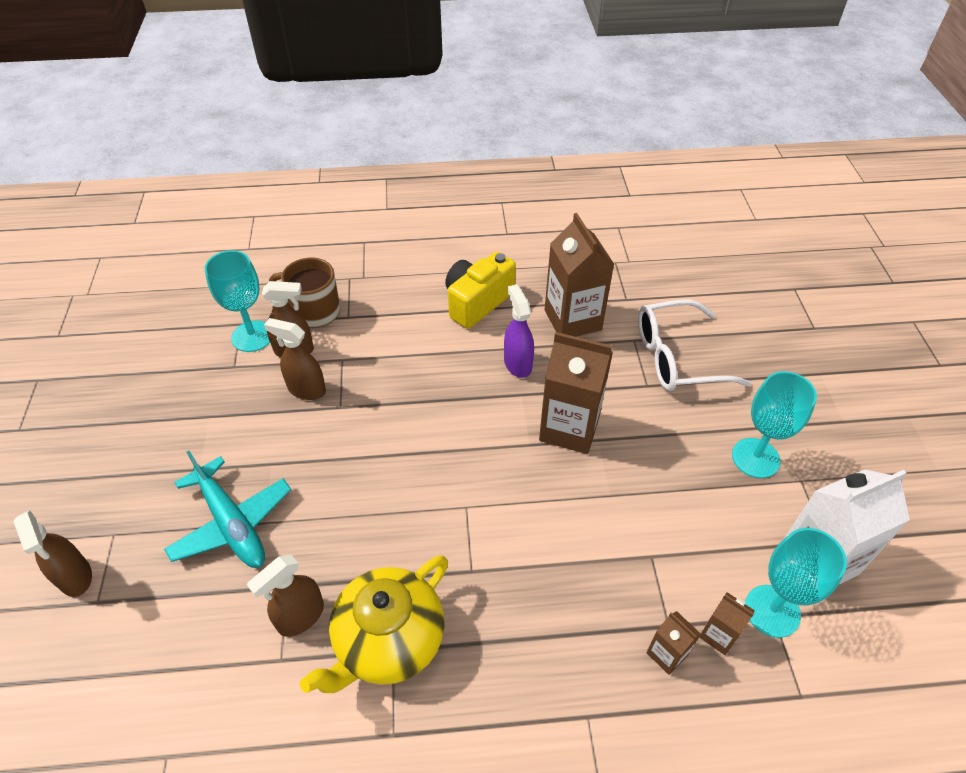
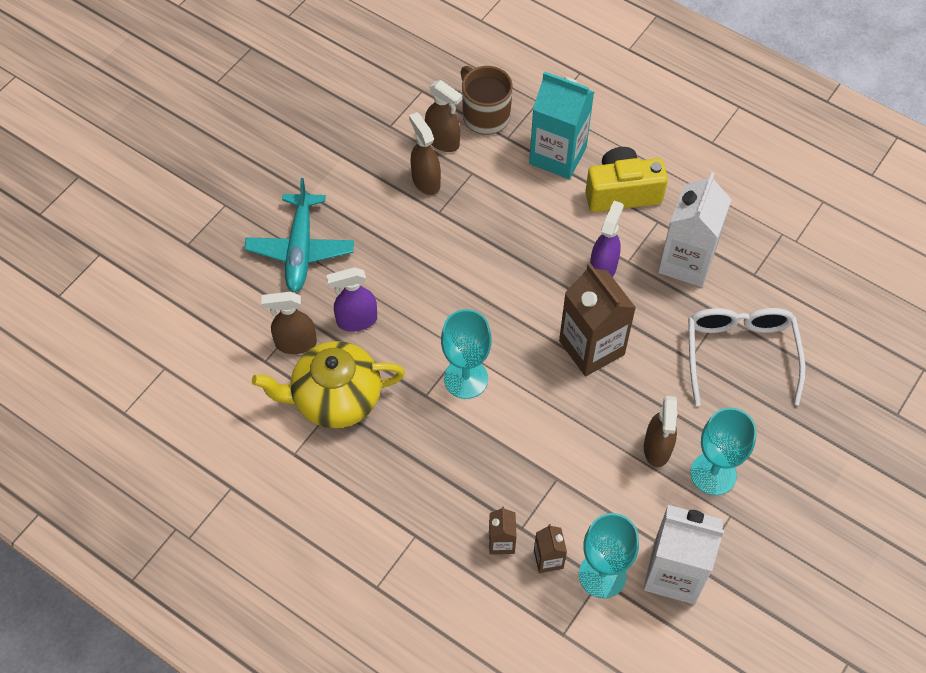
camera: 40 degrees right, 10 degrees up
brown spray bottle [14,511,92,597] -> brown spray bottle moved to [644,396,677,467]
turquoise goblet [205,250,270,352] -> turquoise goblet moved to [441,309,492,399]
brown carton [545,213,614,337] -> white carton [658,172,732,287]
white glasses [638,300,751,391] -> white glasses turned 60 degrees clockwise [688,308,806,406]
none -> purple spray bottle [326,267,377,332]
none -> turquoise carton [529,71,594,179]

